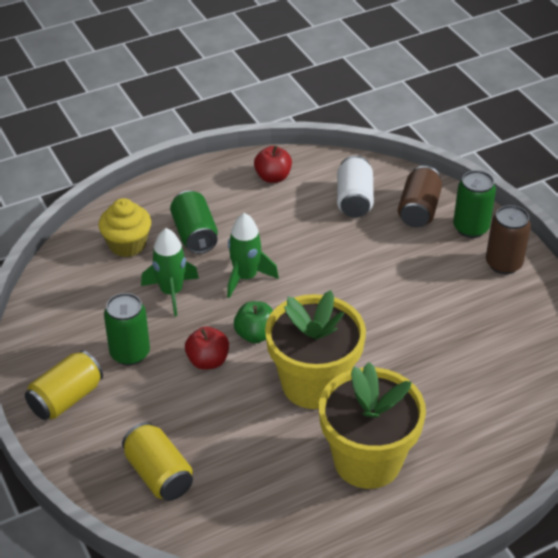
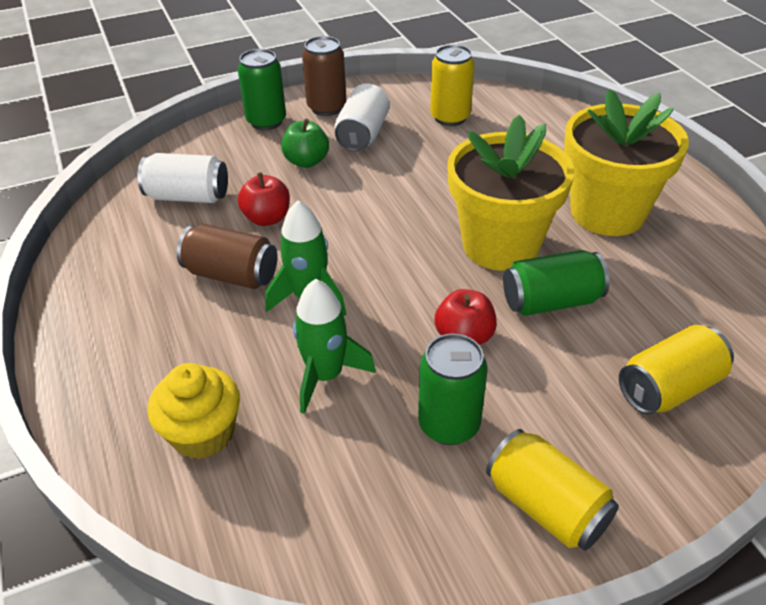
camera: 85 degrees left, 0 degrees up
green can [170,190,218,254] -> green can moved to [503,250,610,316]
green apple [234,301,273,343] -> green apple moved to [281,119,329,168]
red apple [254,145,292,183] -> red apple moved to [238,172,290,226]
brown can [398,166,442,228] -> brown can moved to [177,224,277,289]
none -> white can [335,83,390,152]
none -> yellow can [430,44,475,126]

